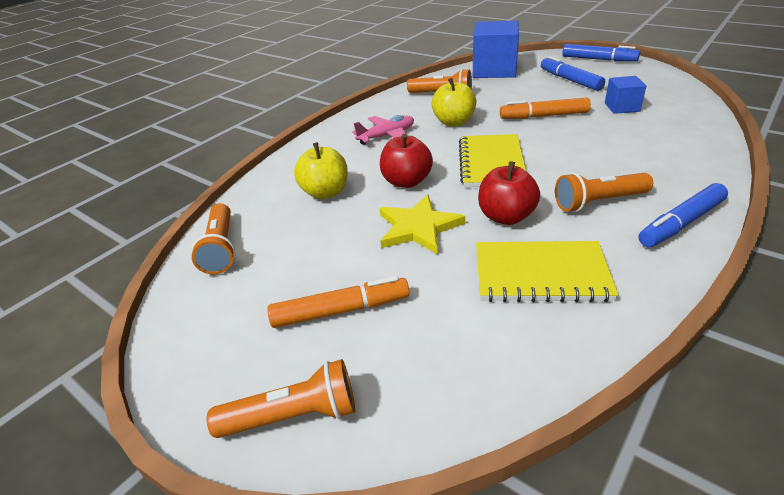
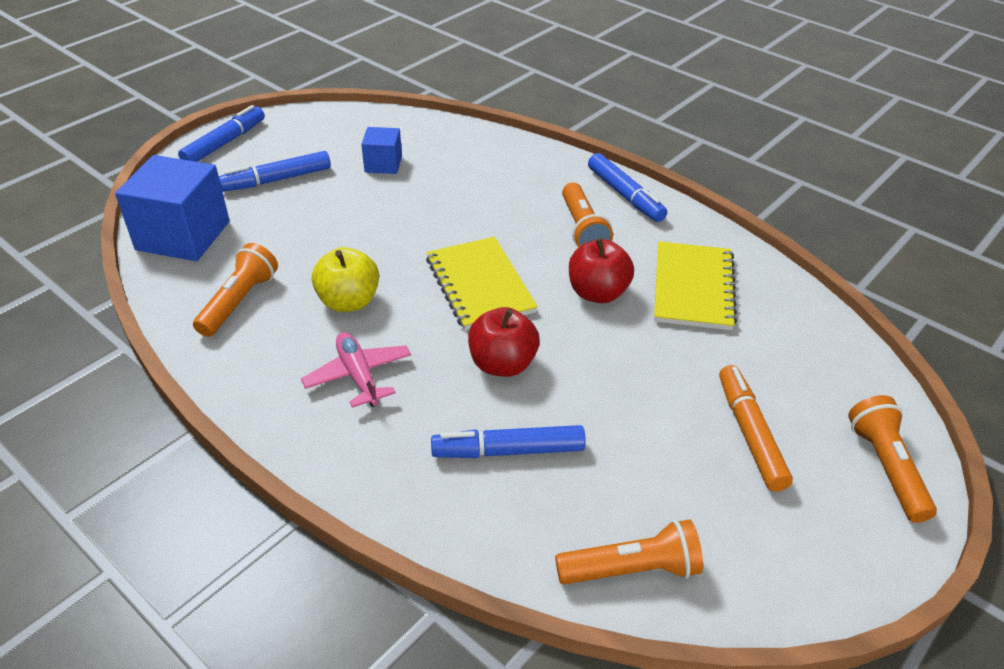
camera: 90 degrees left, 5 degrees up
yellow apple [294,142,348,199] -> blue marker [431,425,586,458]
yellow star [379,195,465,255] -> none
yellow notebook [459,134,526,187] -> yellow notebook turned 60 degrees clockwise [426,237,538,330]
orange marker [500,97,591,119] -> none

